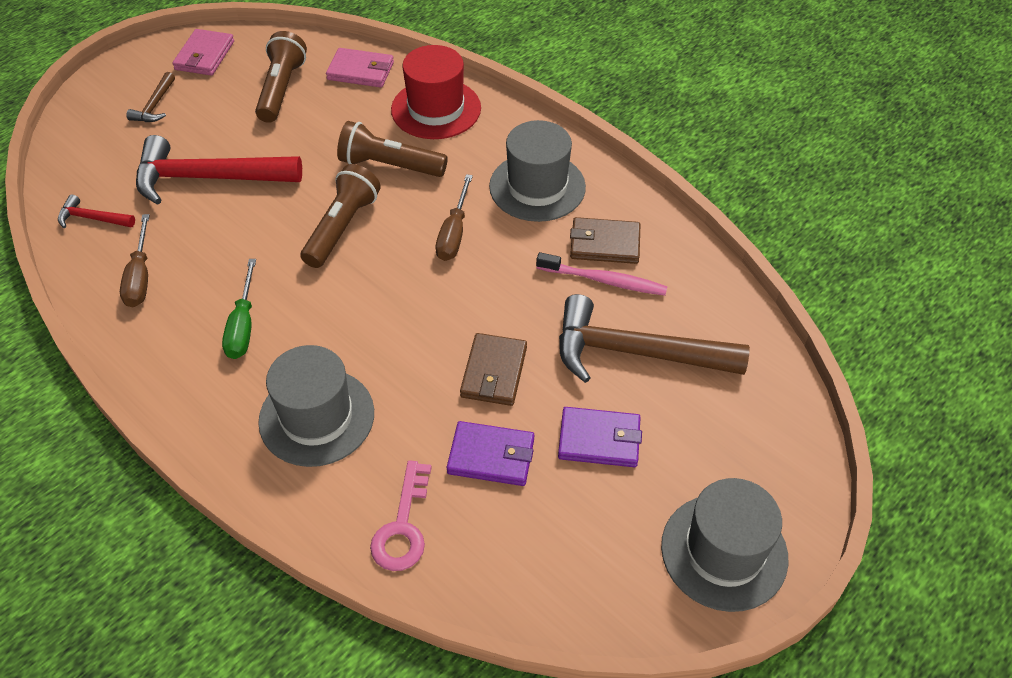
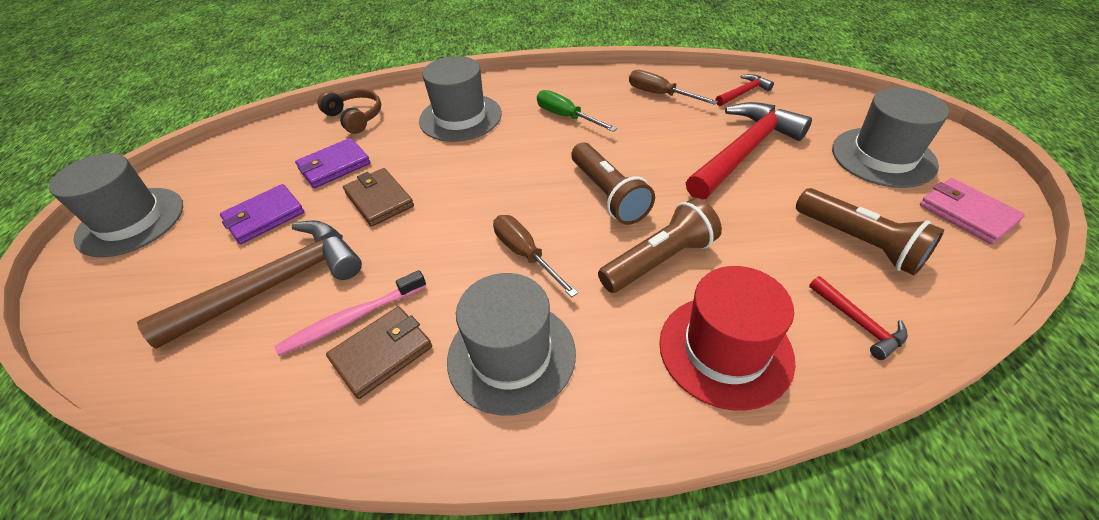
camera: 135 degrees right, 5 degrees down
brown hammer [126,72,175,122] -> grey hat [832,87,949,188]
pink wallet [326,48,394,87] -> red hammer [809,276,908,360]
pink key [370,460,432,571] -> brown headphones [318,89,381,134]

